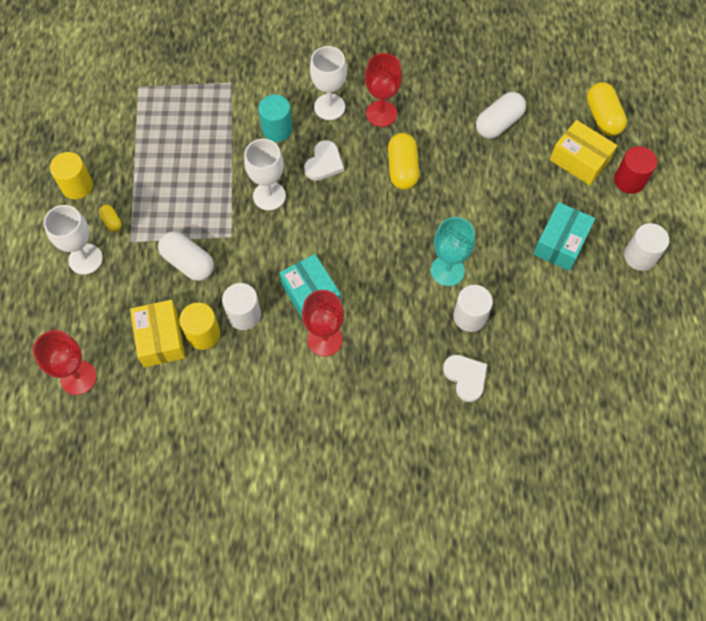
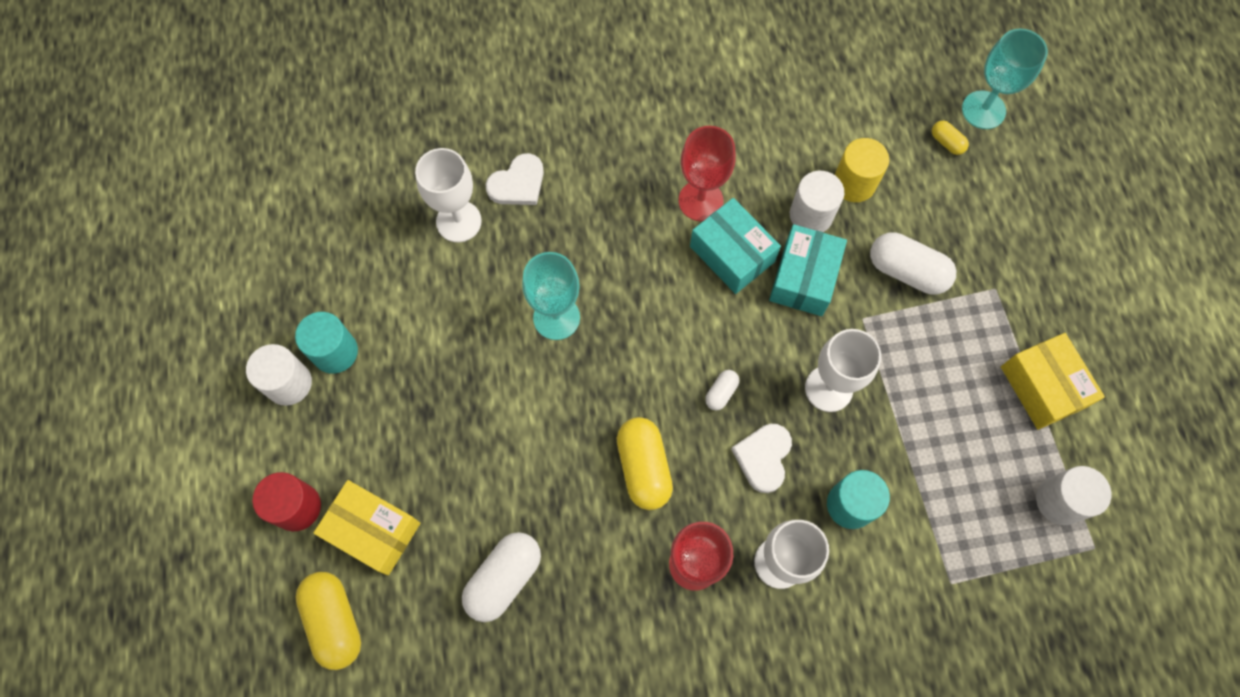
camera: 170 degrees right, 5 degrees up
red goblet [33,330,97,395] -> turquoise goblet [962,28,1048,129]
white goblet [44,205,103,275] -> white goblet moved to [415,148,482,242]
yellow cylinder [50,152,93,199] -> none
yellow capsule [99,205,122,232] -> yellow capsule moved to [932,121,969,155]
yellow box [130,300,185,367] -> yellow box moved to [1001,333,1105,430]
white heart [443,355,487,402] -> white heart turned 90 degrees counterclockwise [486,153,544,205]
white cylinder [453,285,493,332] -> white cylinder moved to [1036,466,1111,525]
turquoise box [533,202,595,271] -> turquoise box moved to [769,224,847,316]
none -> turquoise cylinder [295,312,358,374]
none -> white capsule [705,370,739,411]

